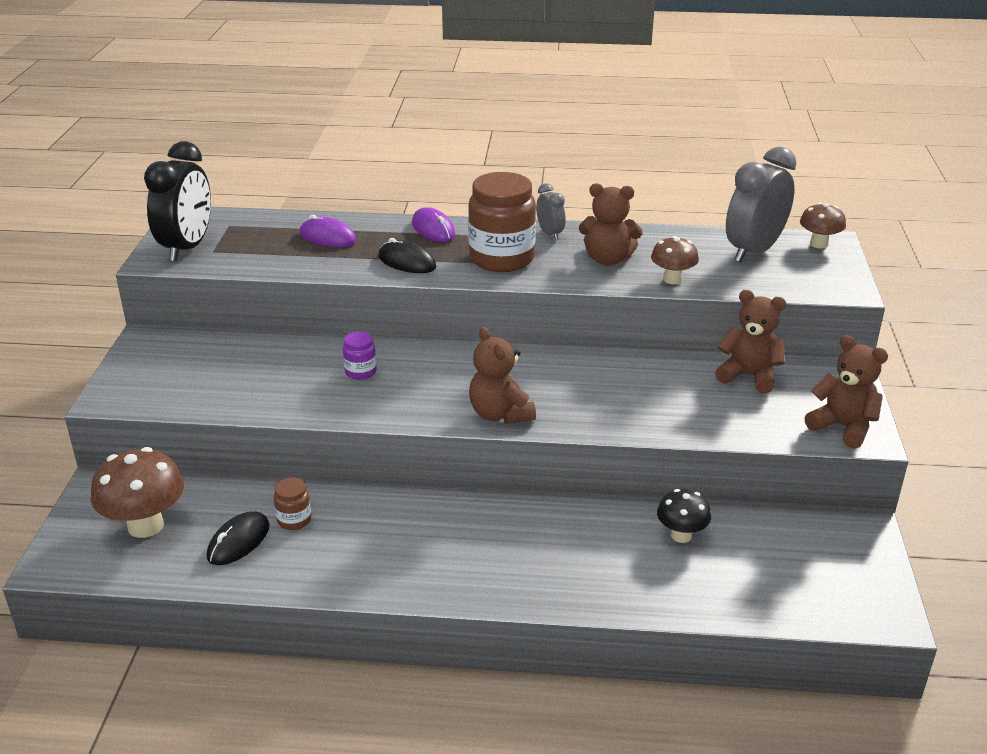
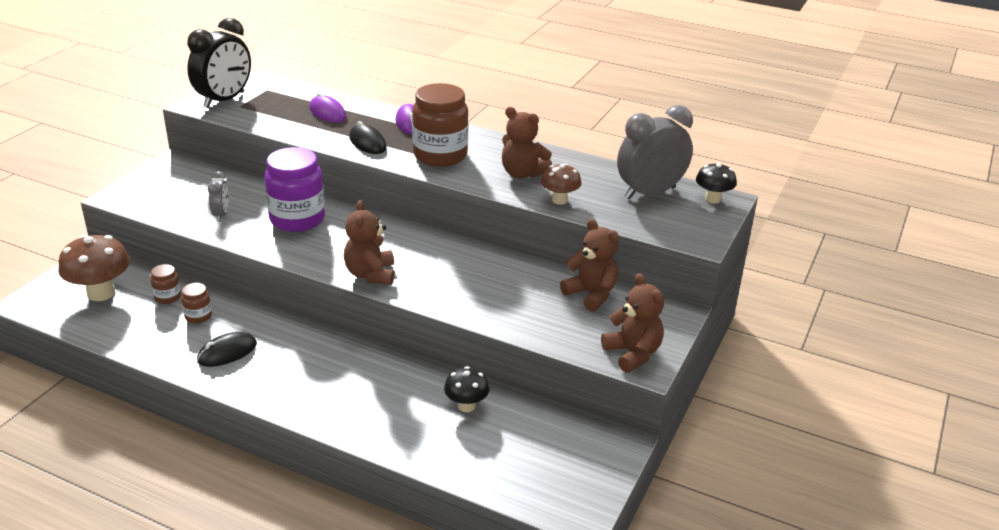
camera: 20 degrees right, 0 degrees up
black mouse [207,512,270,565] -> black mouse moved to [197,332,257,367]
purple jar [343,331,377,380] -> purple jar [264,147,325,232], size x2.18
grey clock [536,183,566,240] -> grey clock moved to [208,171,229,221]
brown mushroom [800,203,846,249] -> black mushroom [696,163,737,204]
none -> brown jar [151,264,181,304]

